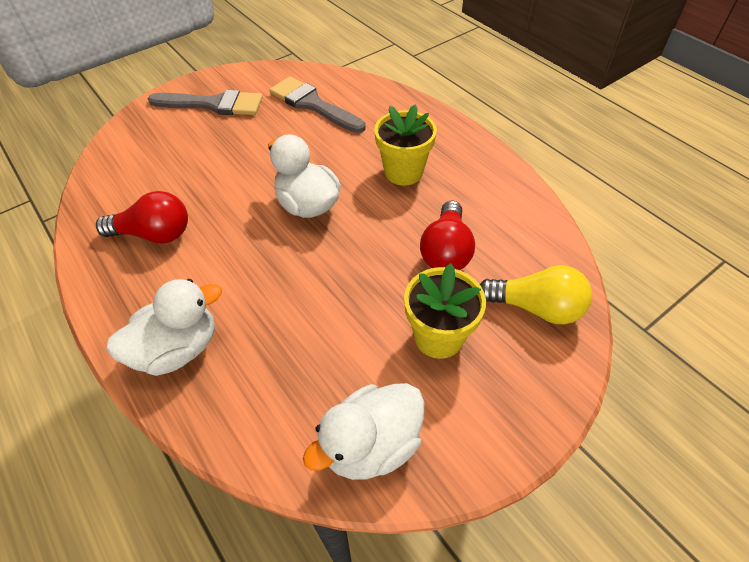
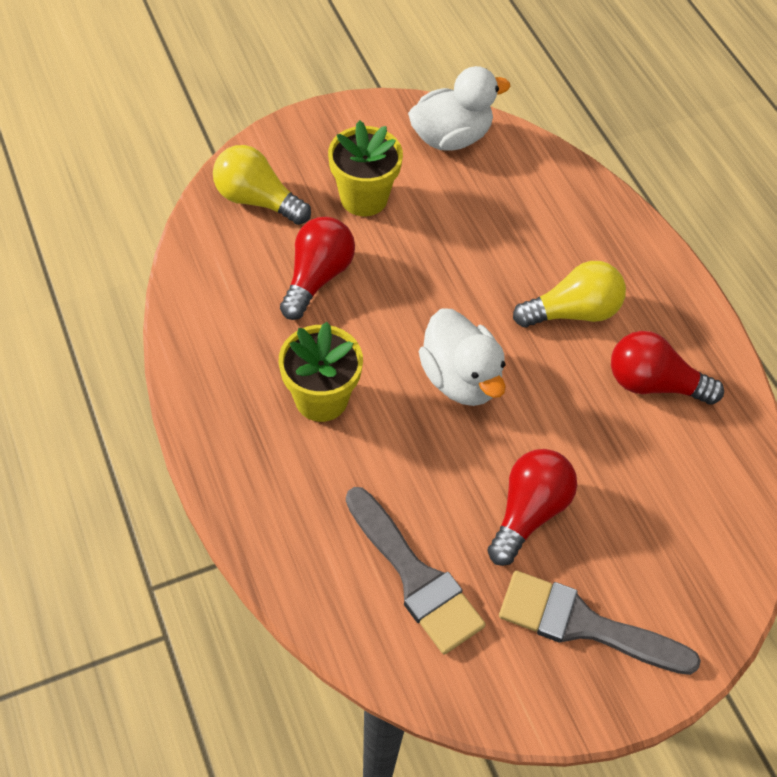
camera: 170 degrees left, 5 degrees up
white duck [106,279,222,376] -> none
none -> red light bulb [487,449,577,566]
none -> yellow light bulb [513,261,626,327]

